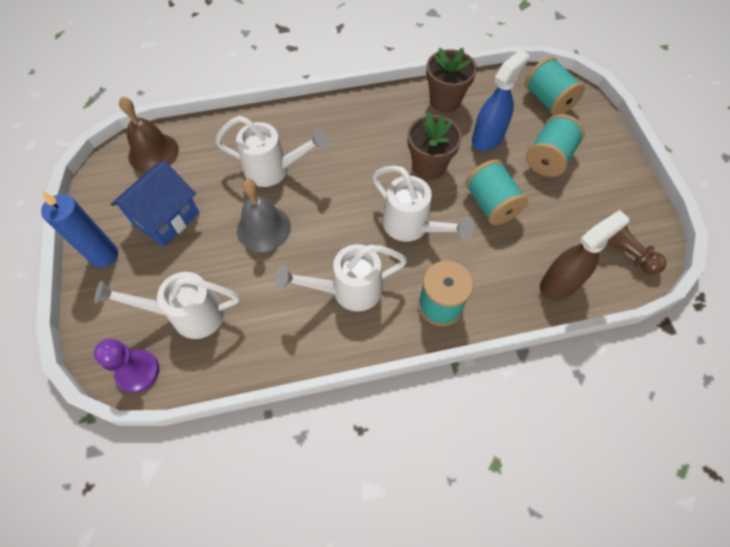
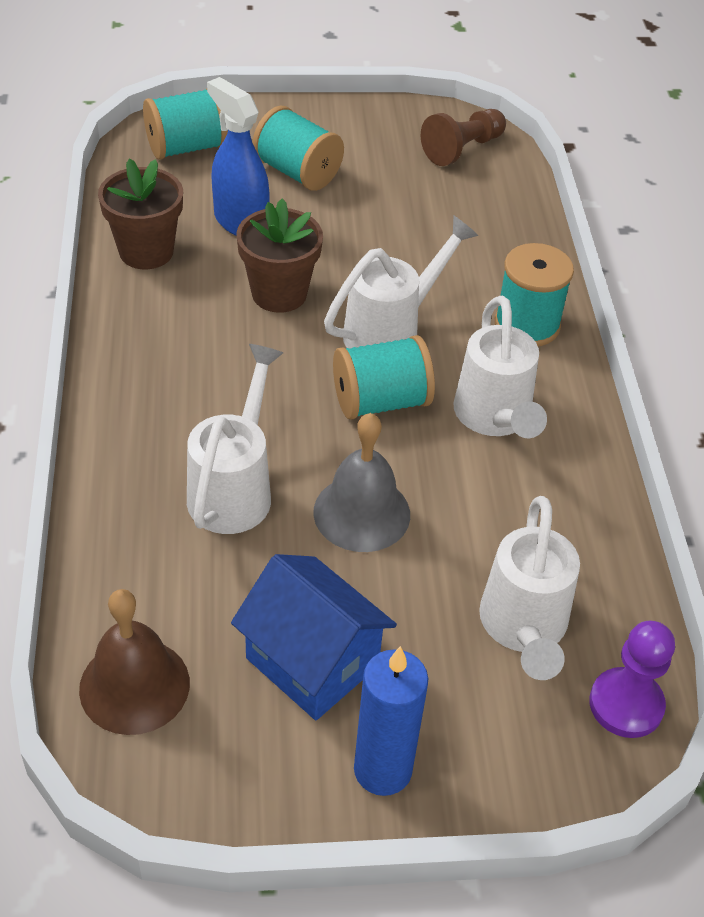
camera: 85 degrees left, 15 degrees down
turquoise spool [465,159,528,225] -> turquoise spool moved to [333,335,435,419]
brown spray bottle [540,210,629,300] -> none

